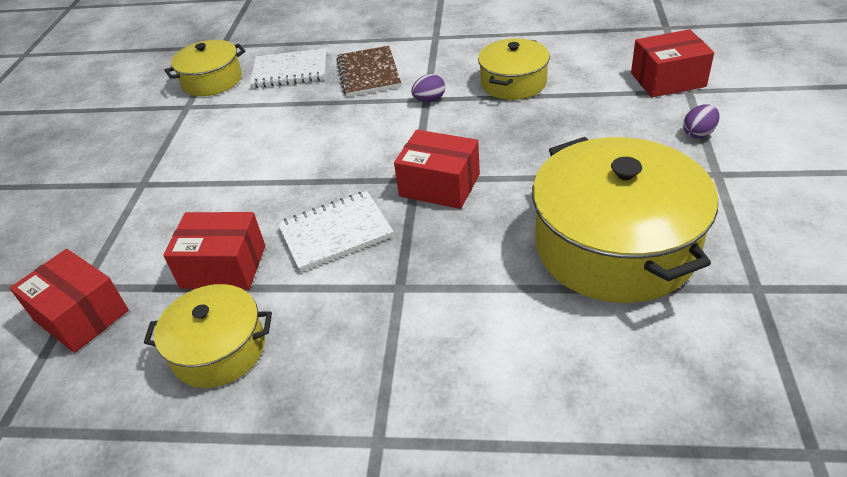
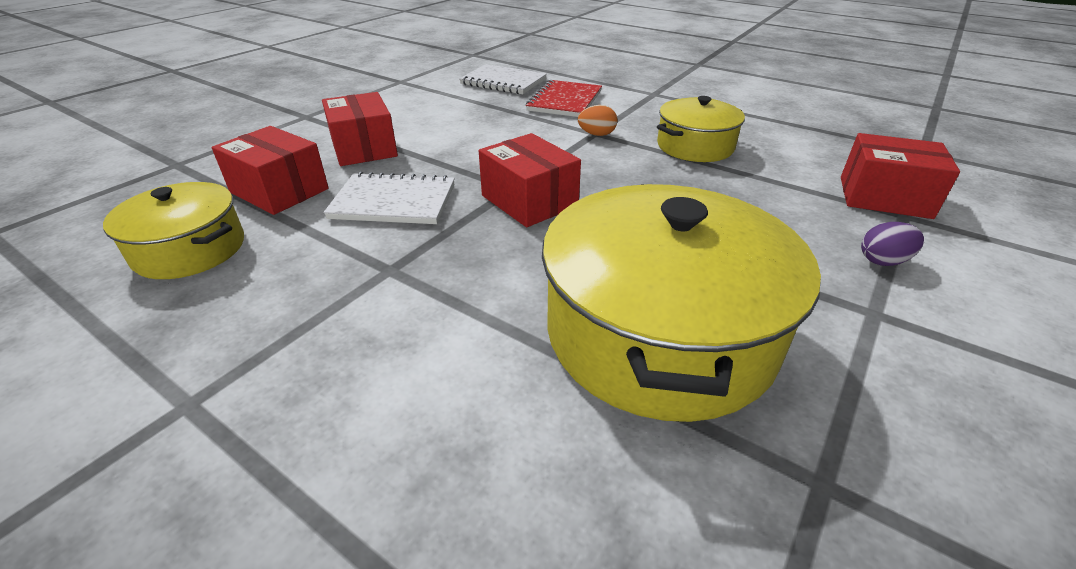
camera: 25 degrees right, 5 degrees down
red box [10,249,129,353] -> red box moved to [322,92,398,166]
yellow pot [165,40,245,96] -> none
brown notebook [336,46,401,97] -> red notebook [526,80,602,117]
purple egg [412,74,445,102] -> orange egg [578,105,617,136]

